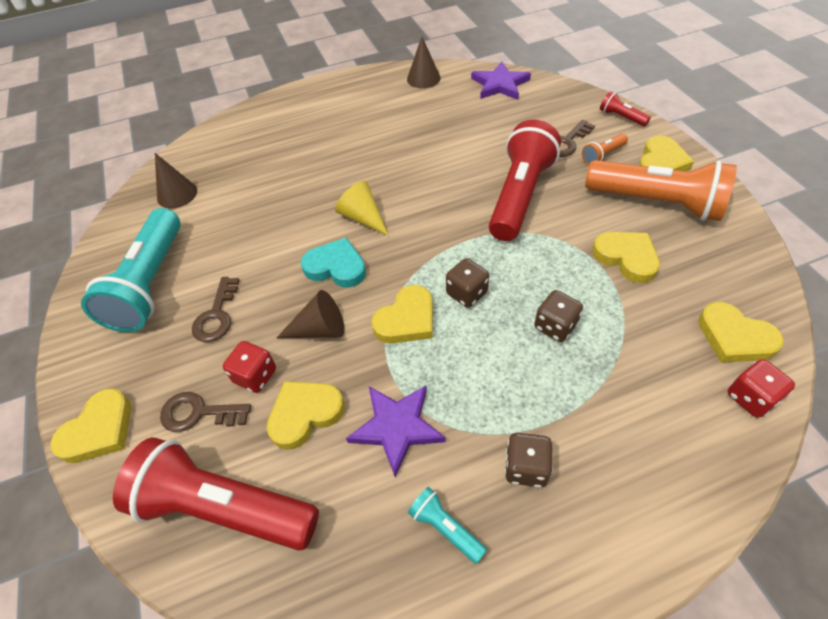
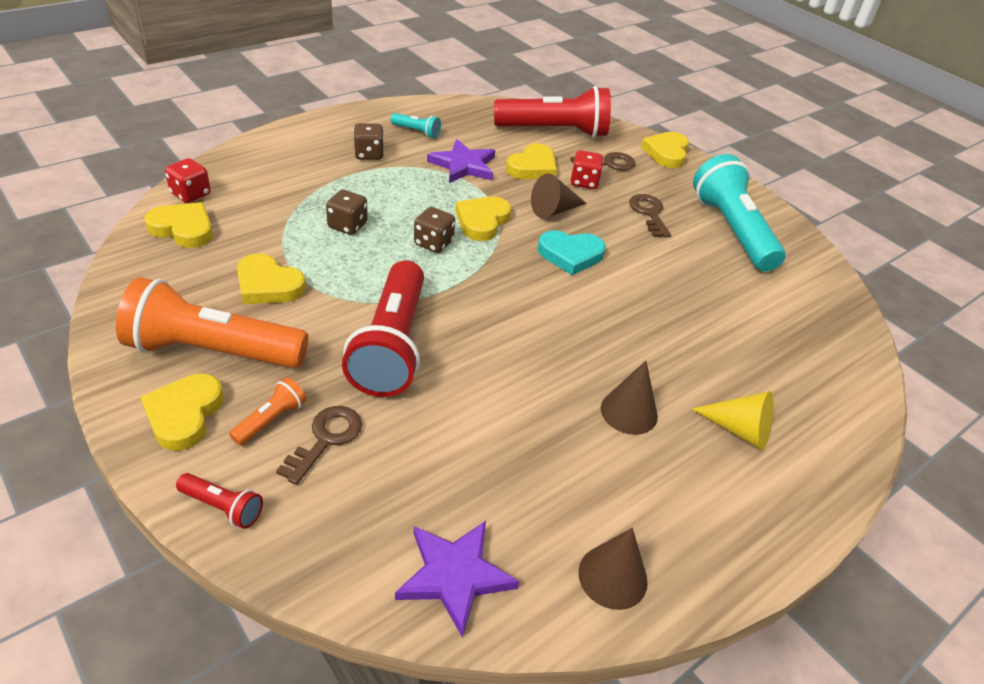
camera: 155 degrees right, 10 degrees down
brown cone [155,153,197,208] -> brown cone moved to [601,361,658,435]
yellow cone [335,181,389,236] -> yellow cone moved to [692,391,774,450]

